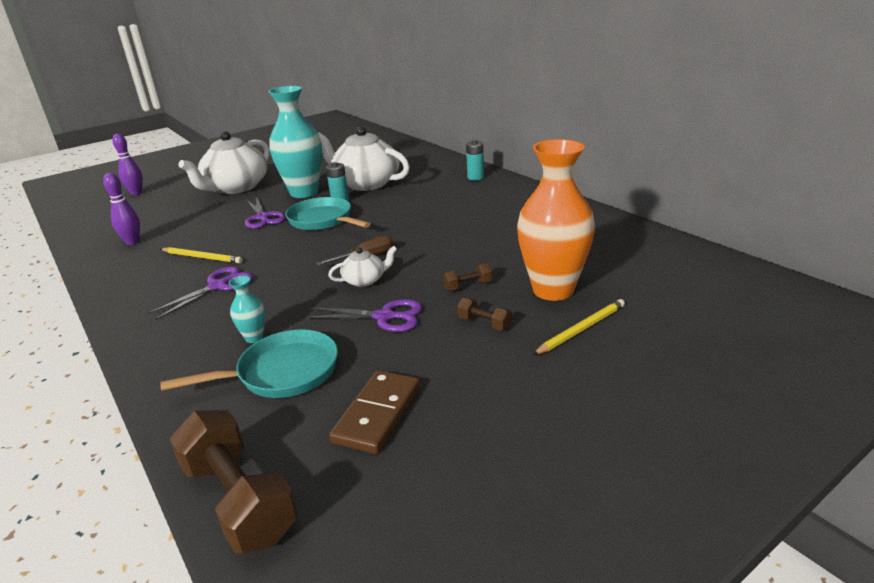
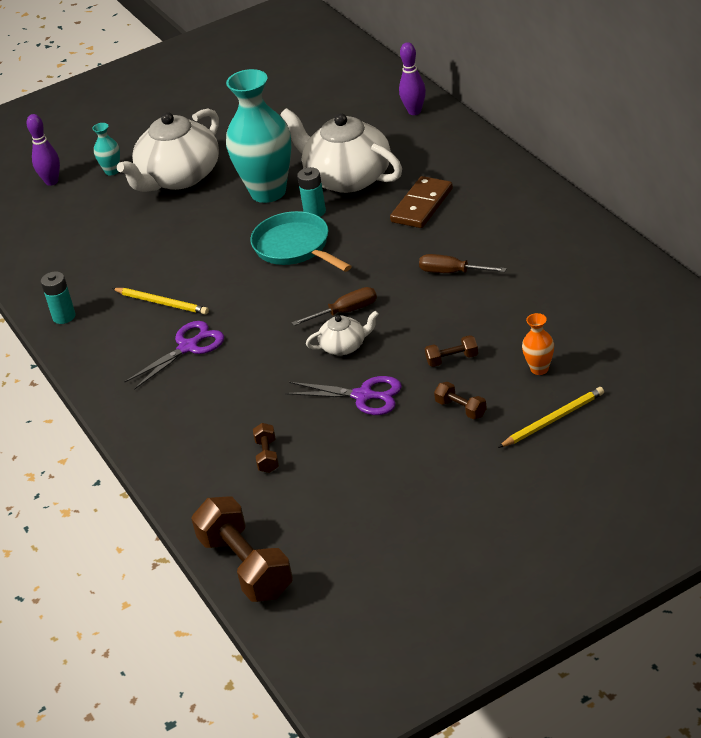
camera: 10 degrees right, 10 degrees up
purple bowling pin [103,173,140,245] -> purple bowling pin moved to [399,42,426,115]
turquoise pan [160,329,338,398] -> brown dumbbell [253,423,279,473]
turquoise vase [229,276,265,343] -> turquoise vase moved to [92,123,120,175]
purple scissors [245,197,286,229] -> none
brown domino [329,370,420,454] -> brown domino moved to [390,176,453,228]
turquoise battery [466,140,484,180] -> turquoise battery moved to [41,271,76,324]
orange vase [517,139,595,301] -> orange vase [522,313,554,375], size x0.42
none -> brown screwdriver [419,254,507,273]

